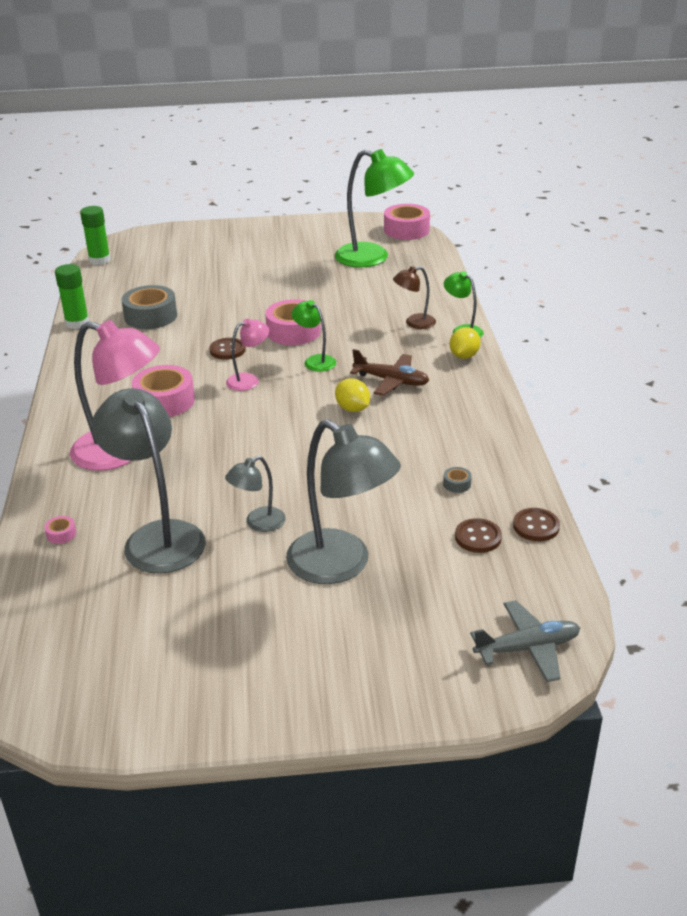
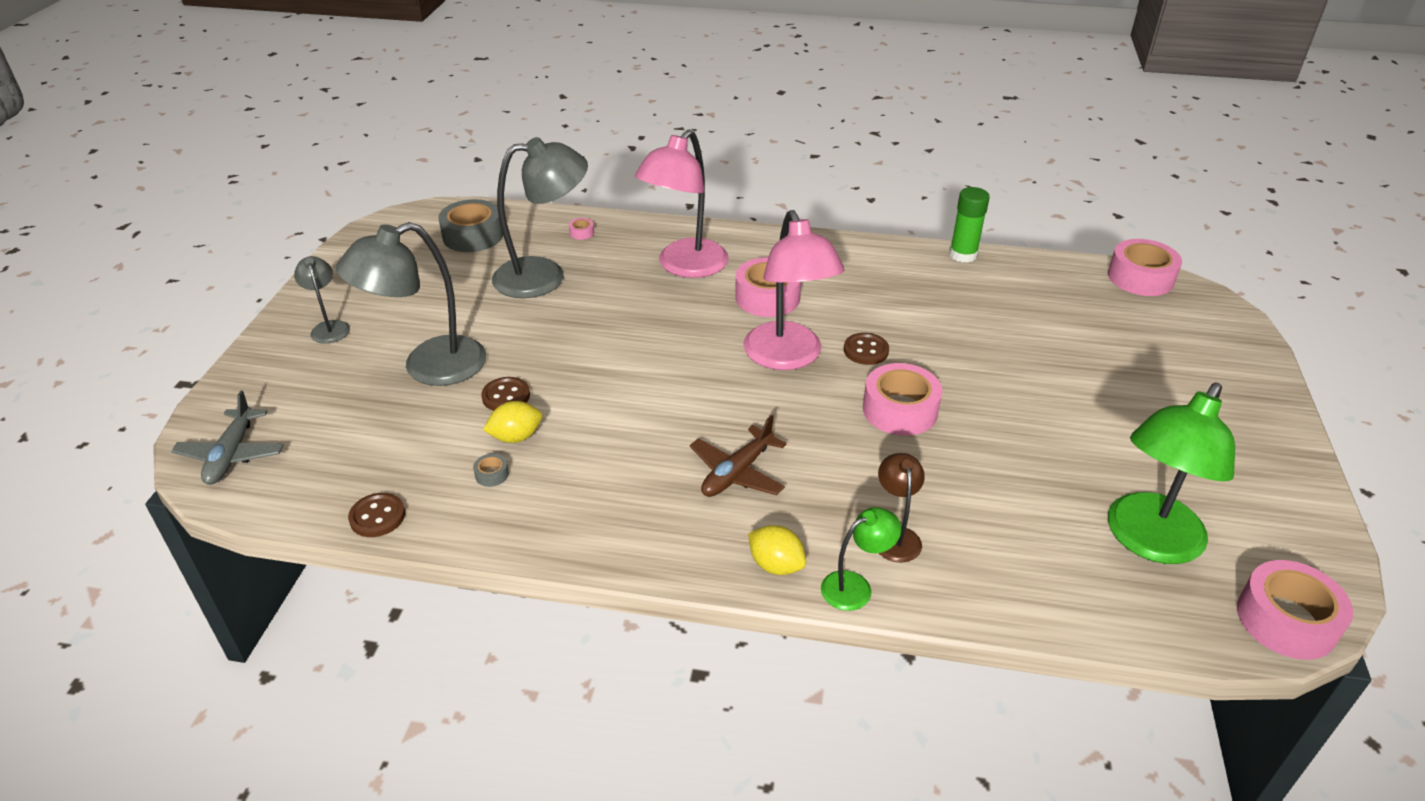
camera: 105 degrees right, 5 degrees up
green glue stick [80,206,111,265] -> pink tape [1108,239,1182,296]
grey tape [121,285,177,329] -> grey tape moved to [438,199,503,252]
grey lamp [225,456,286,532] -> grey lamp moved to [294,256,350,344]
pink lamp [226,319,269,391] -> pink lamp [743,210,845,370], size x2.00
green lamp [292,300,336,372] -> none
yellow lemon [335,378,370,412] -> yellow lemon moved to [483,401,542,443]
brown button [455,518,502,553] -> brown button moved to [481,377,530,411]

